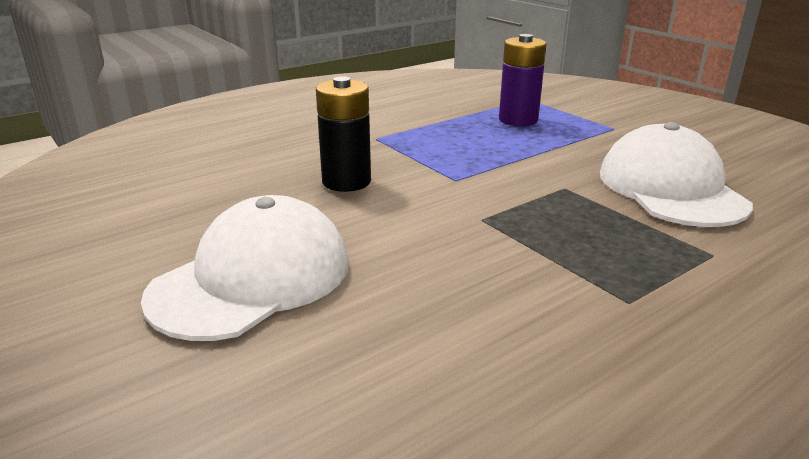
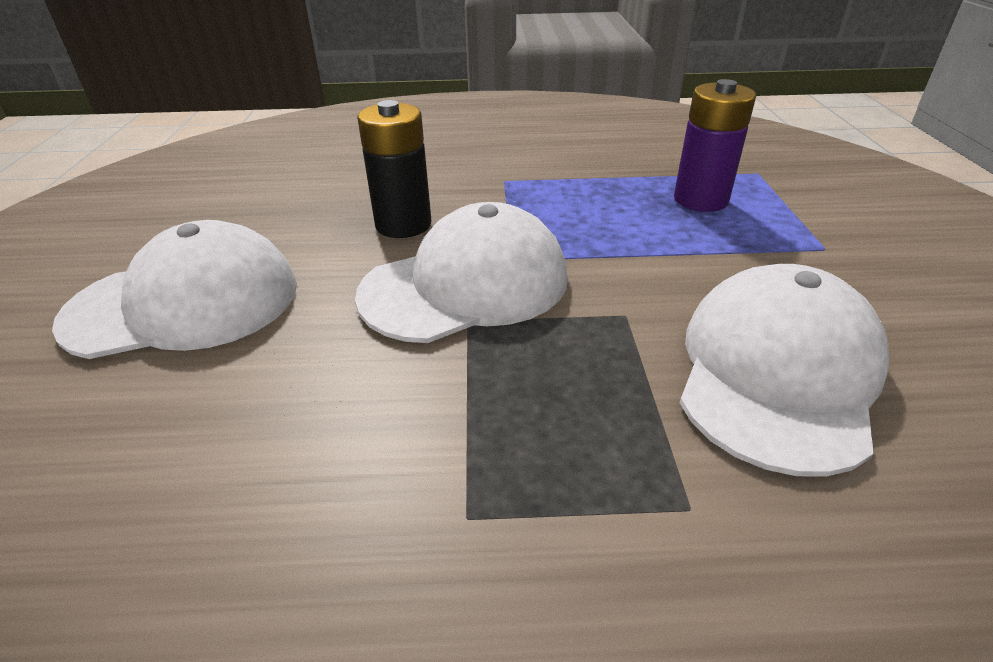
camera: 35 degrees right, 10 degrees up
none -> white cap [355,202,568,343]

